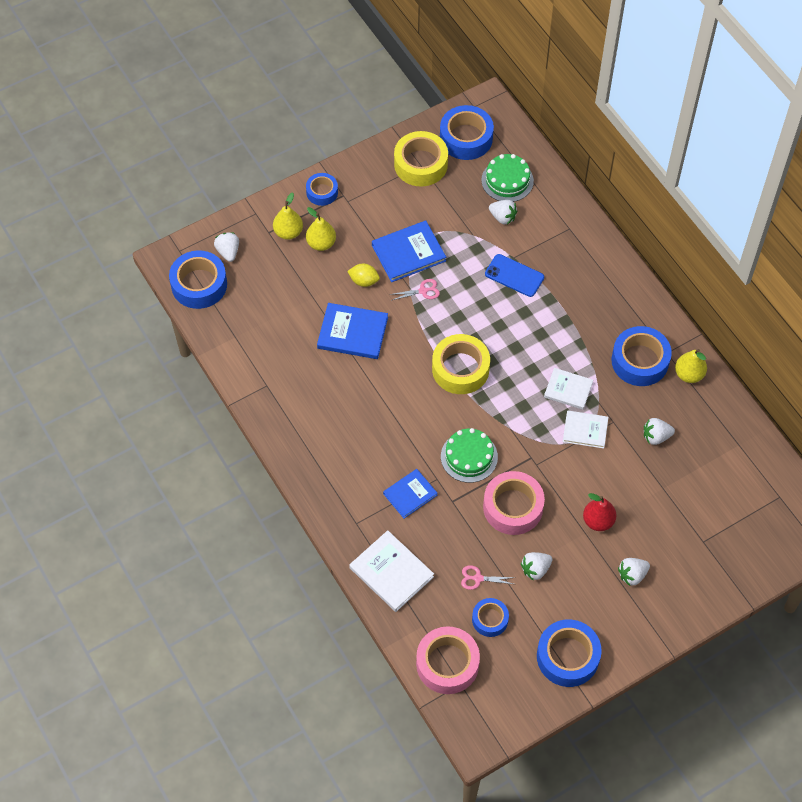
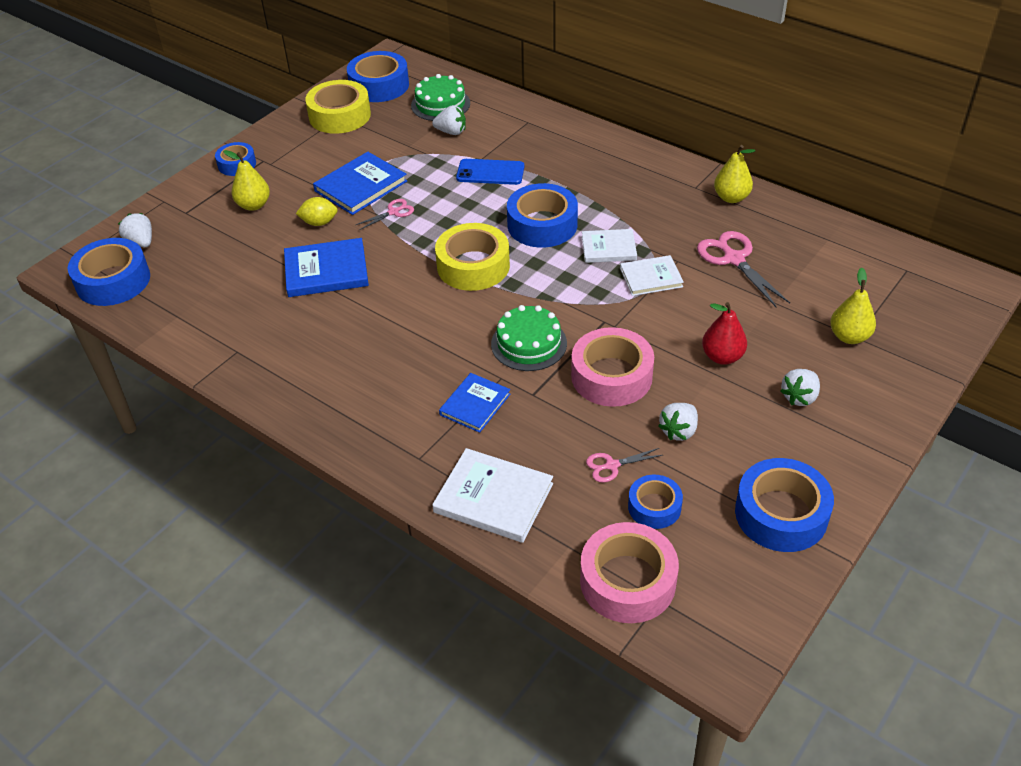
camera: 20 degrees left, 15 degrees down
yellow pear [273,193,303,240] -> yellow pear moved to [830,268,876,344]
blue tape [611,326,672,386] -> blue tape moved to [507,183,578,248]
white strawberry [644,418,675,445] -> pink scissors [697,231,790,307]

